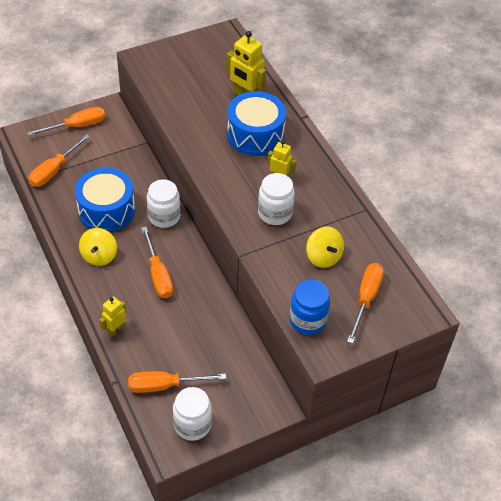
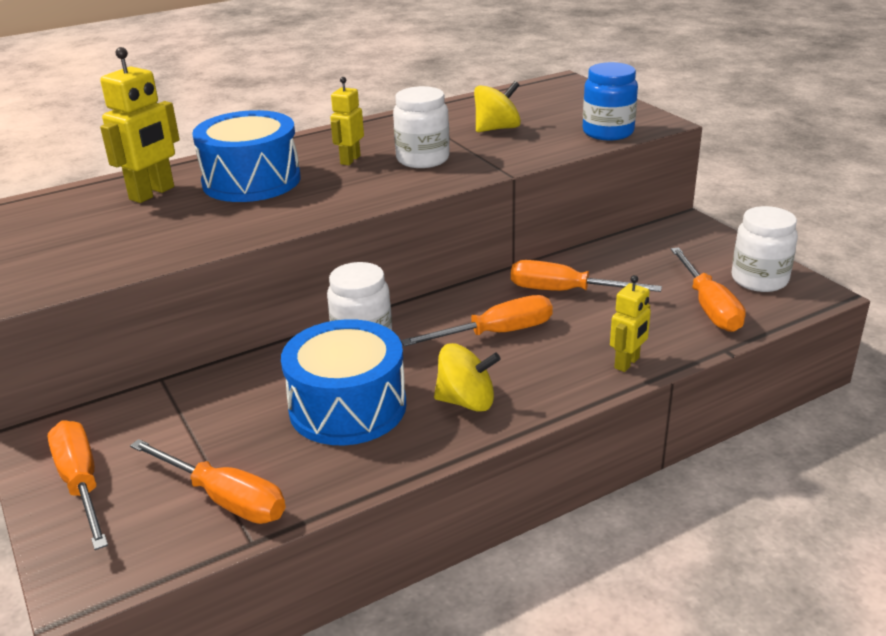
camera: 90 degrees left, 20 degrees down
yellow robot [100,296,126,337] -> yellow robot turned 90 degrees counterclockwise [610,275,651,372]
orange screwdriver [347,263,384,344] -> orange screwdriver moved to [511,260,662,292]

